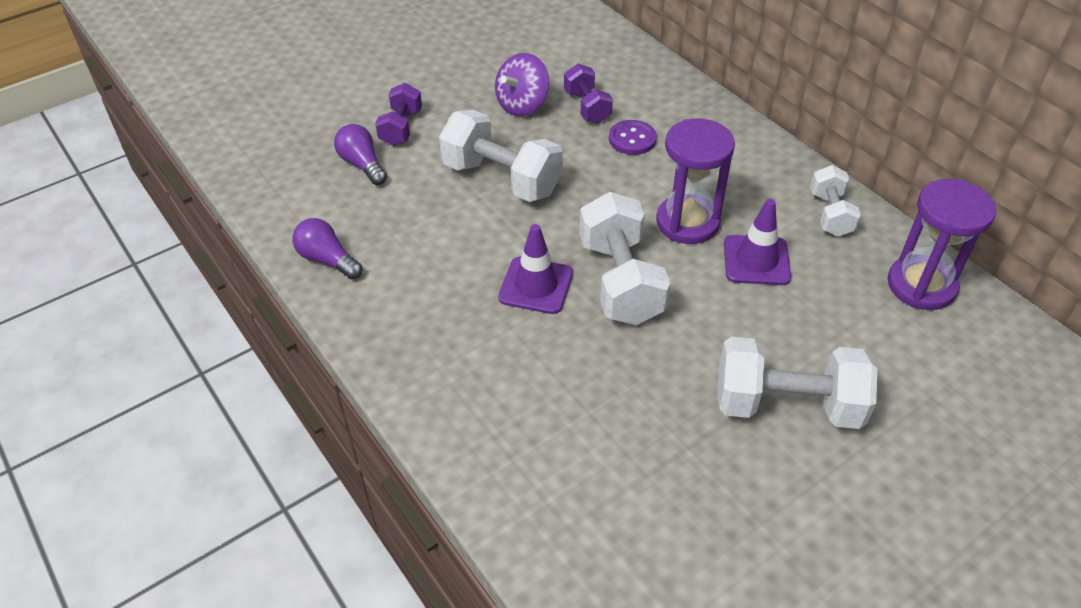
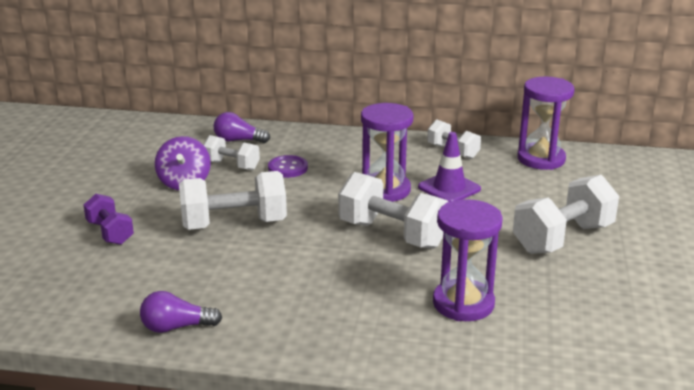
camera: 45 degrees left, 20 degrees down
purple light bulb [334,124,387,185] -> purple light bulb moved to [214,112,270,143]
purple traffic cone [498,224,573,314] -> none
purple dumbbell [564,64,613,123] -> white dumbbell [203,135,260,170]
none -> purple hourglass [433,199,503,321]

